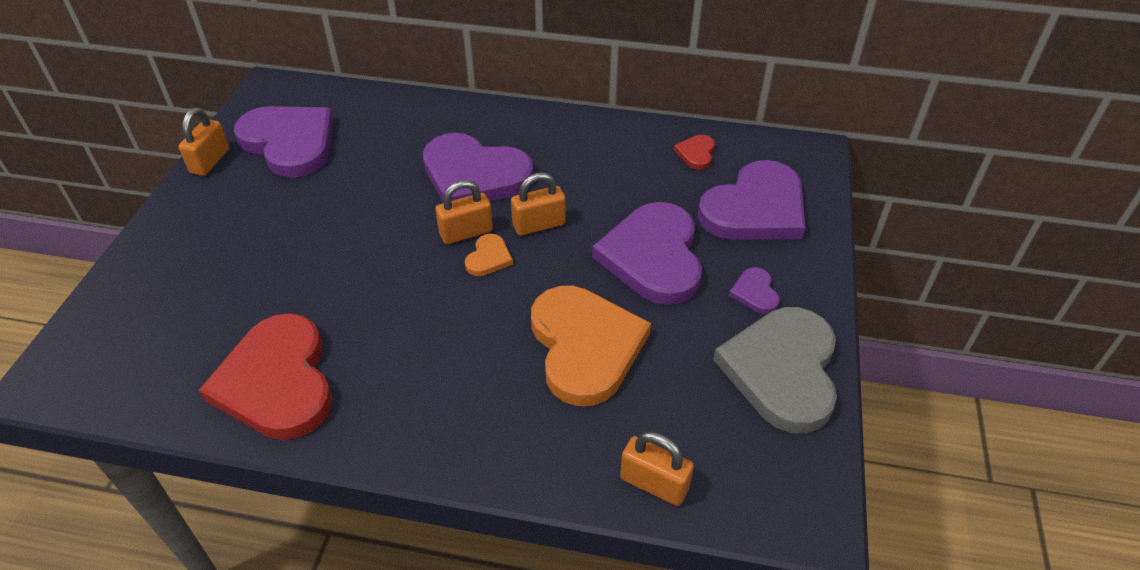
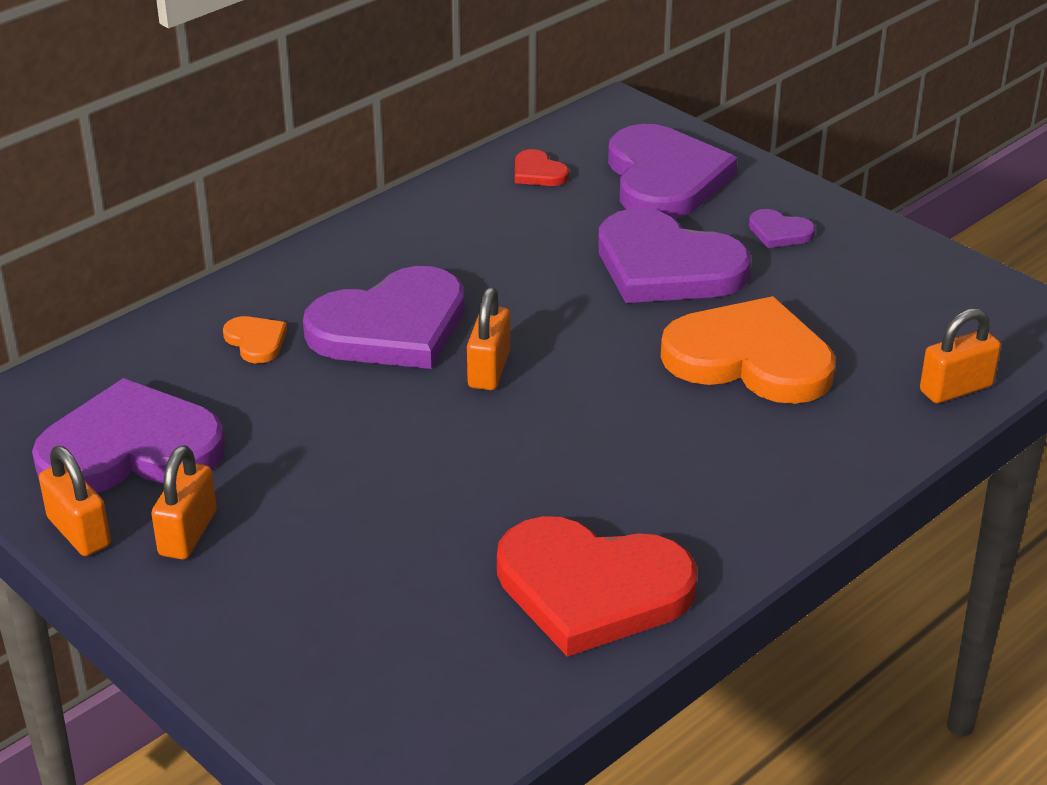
camera: 55 degrees left, 10 degrees down
orange heart [465,234,513,276] -> orange heart moved to [223,316,287,363]
orange padlock [511,172,566,235] -> orange padlock moved to [151,445,217,559]
grey heart [713,307,837,433] -> none

